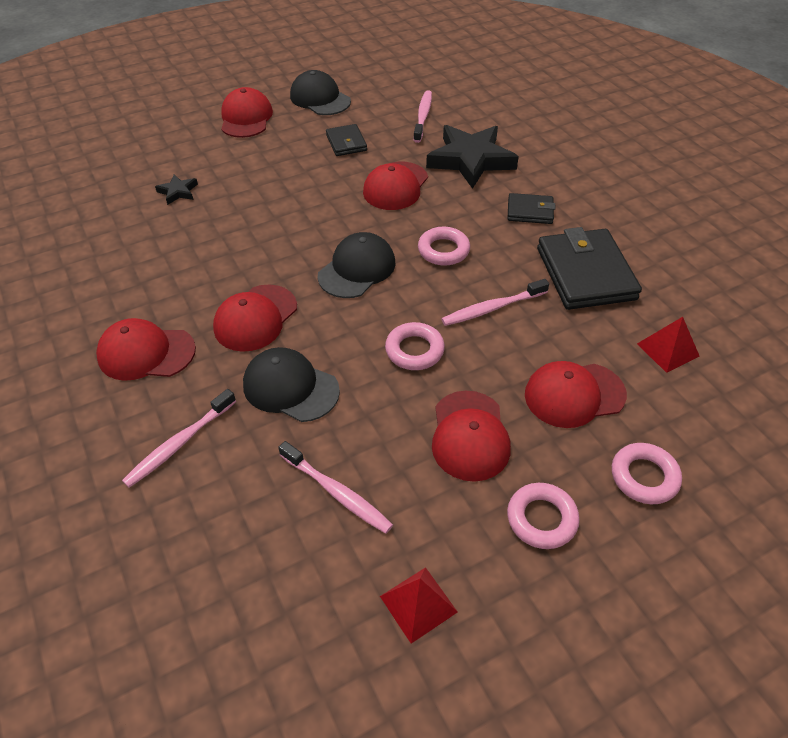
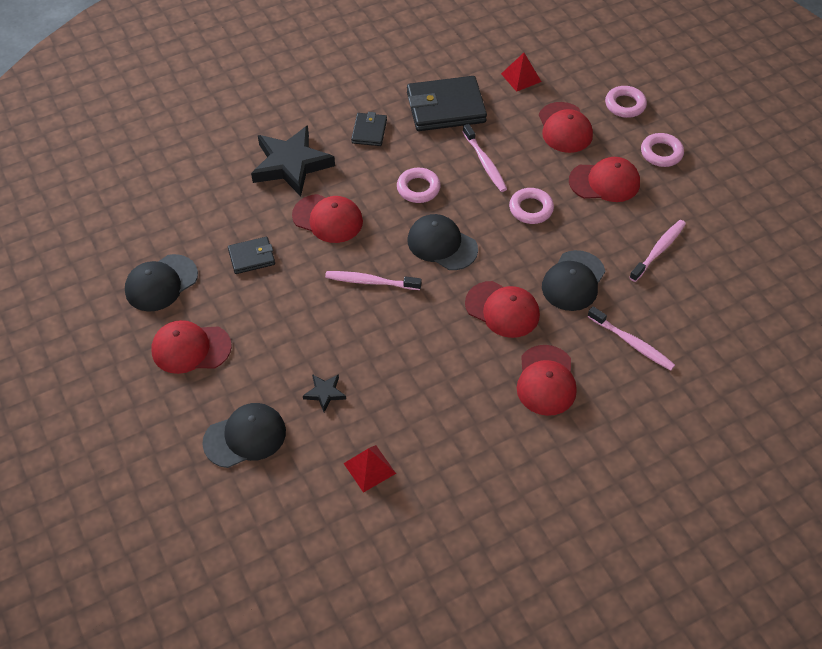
camera: 90 degrees left, 5 degrees up
red pyramid [380,567,458,643] -> red pyramid moved to [344,445,396,493]
pink toothbrush [413,90,432,143] -> pink toothbrush moved to [325,271,421,290]
none -> black cap [202,403,286,468]

